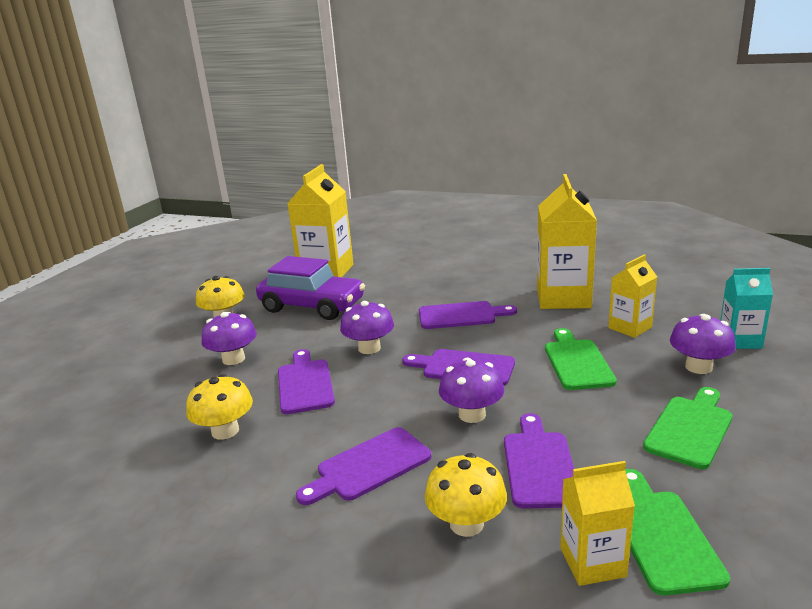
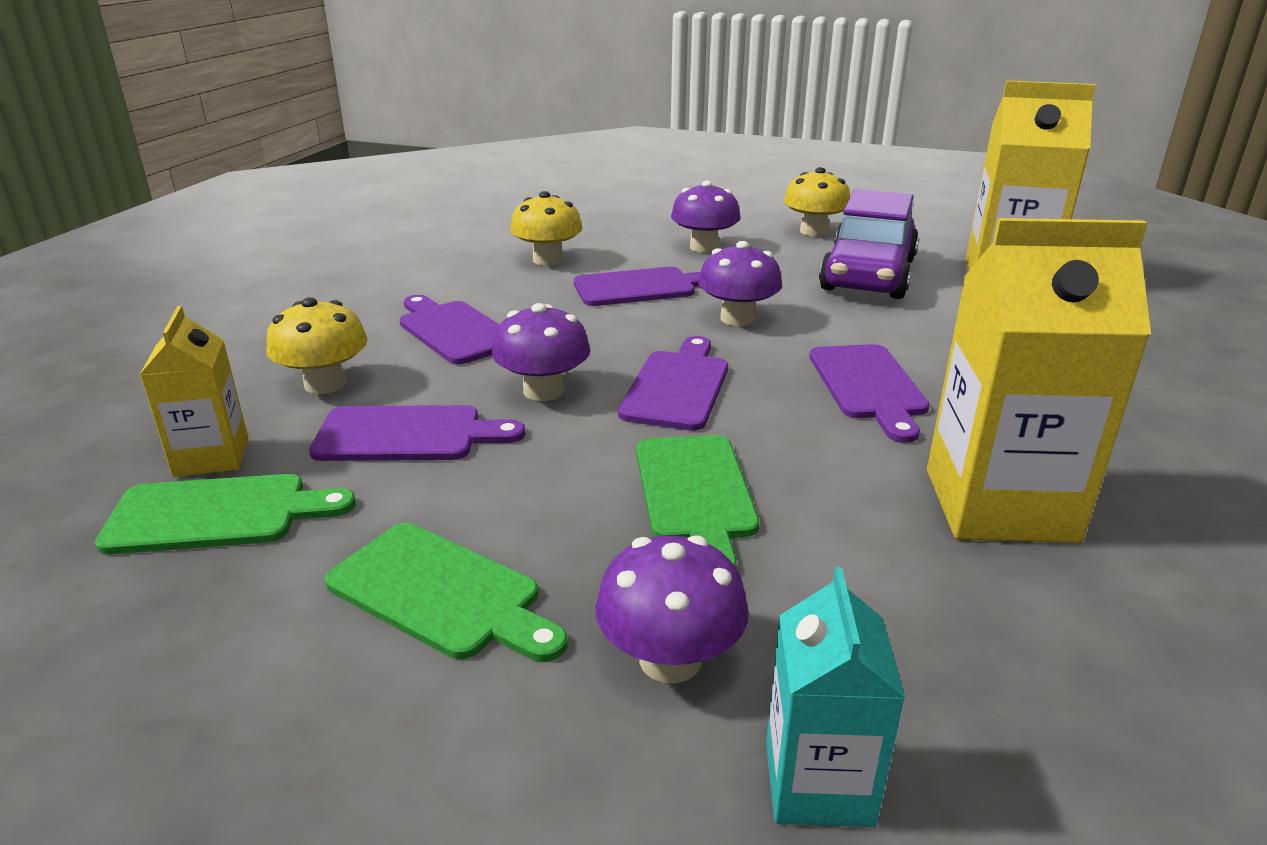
camera: 85 degrees right, 5 degrees up
green cutting board [545,328,617,390] -> green cutting board turned 90 degrees clockwise [636,435,759,567]
yellow carton [608,254,657,338] -> none

